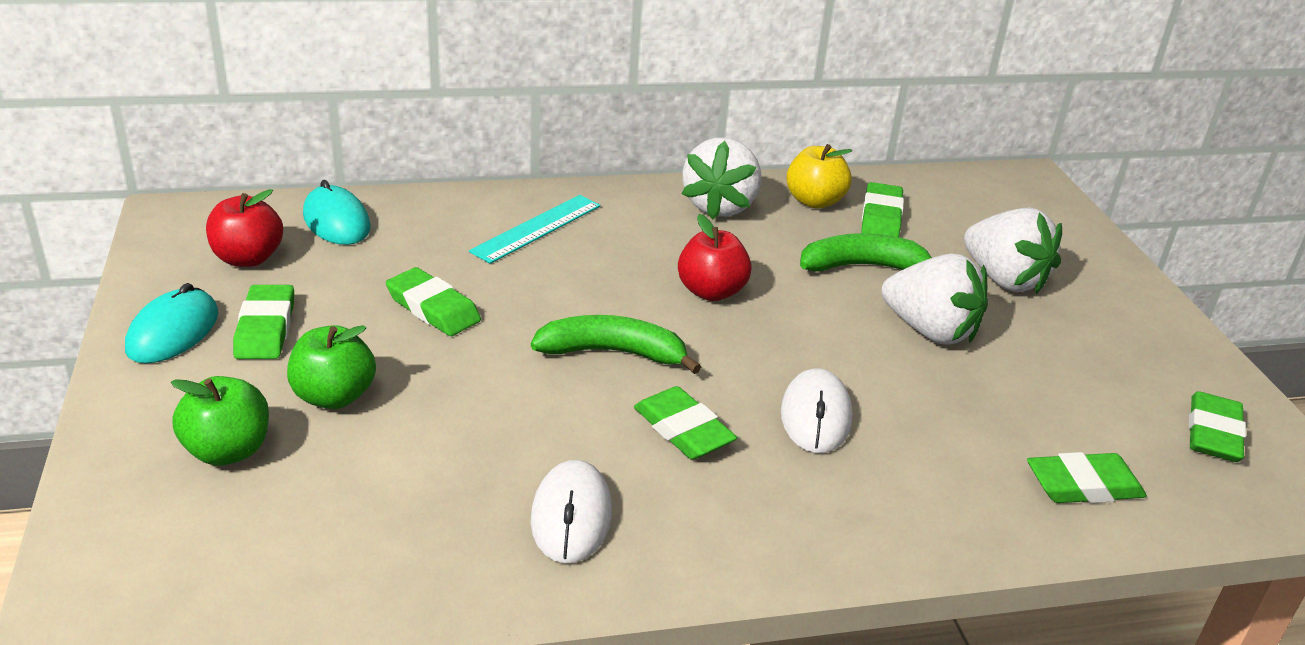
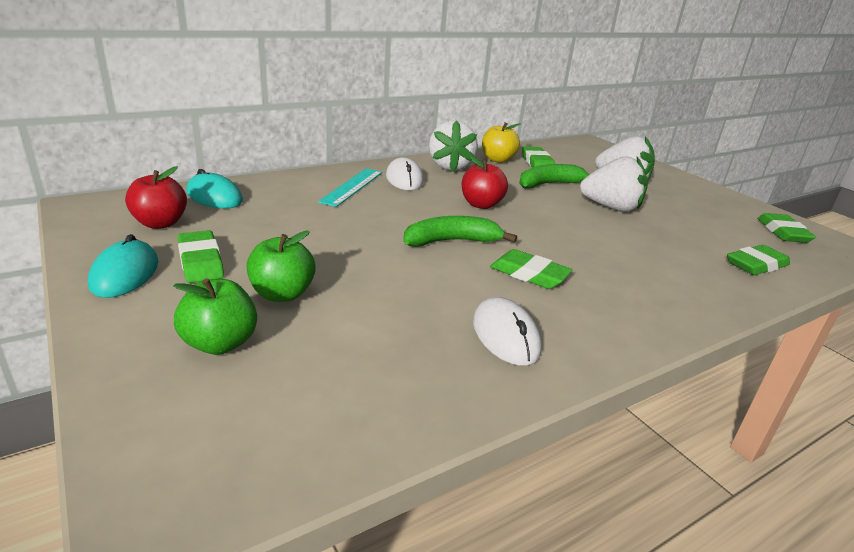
camera: 20 degrees left, 5 degrees down
green eraser [386,267,481,336] -> none
white mouse [781,369,853,453] -> white mouse moved to [386,157,424,190]

